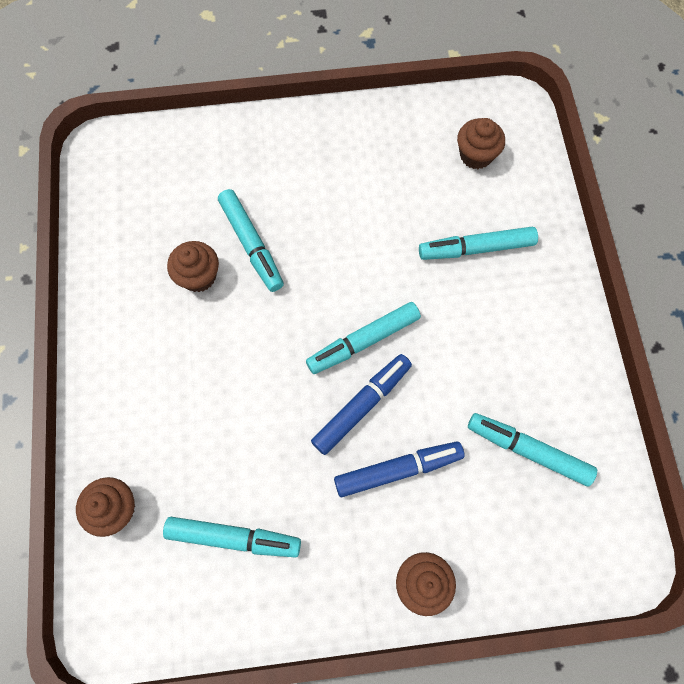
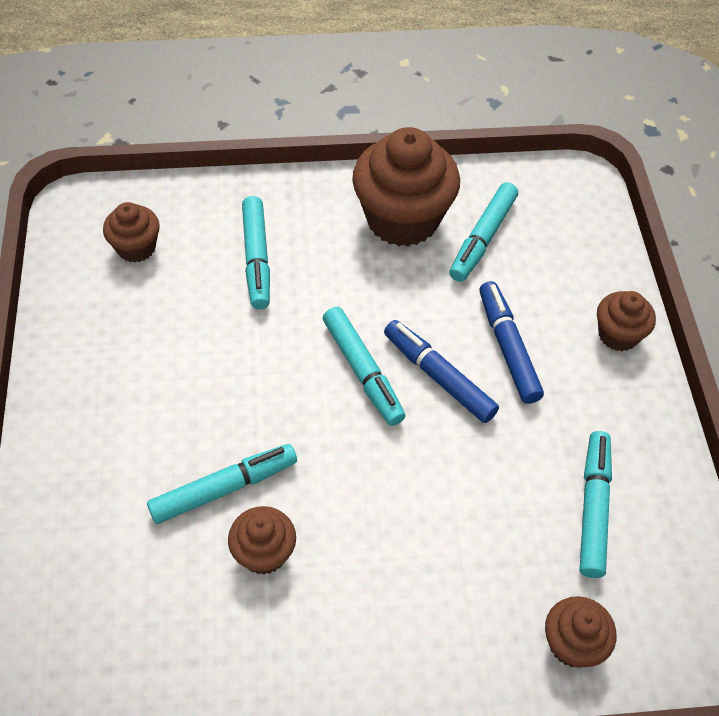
camera: 90 degrees left, 15 degrees down
none -> brown cupcake [352,127,460,246]

